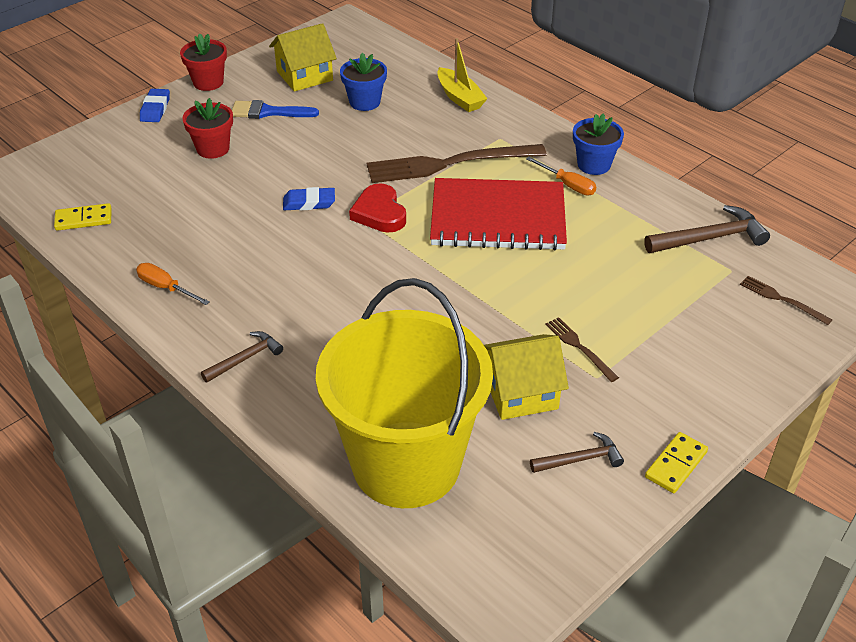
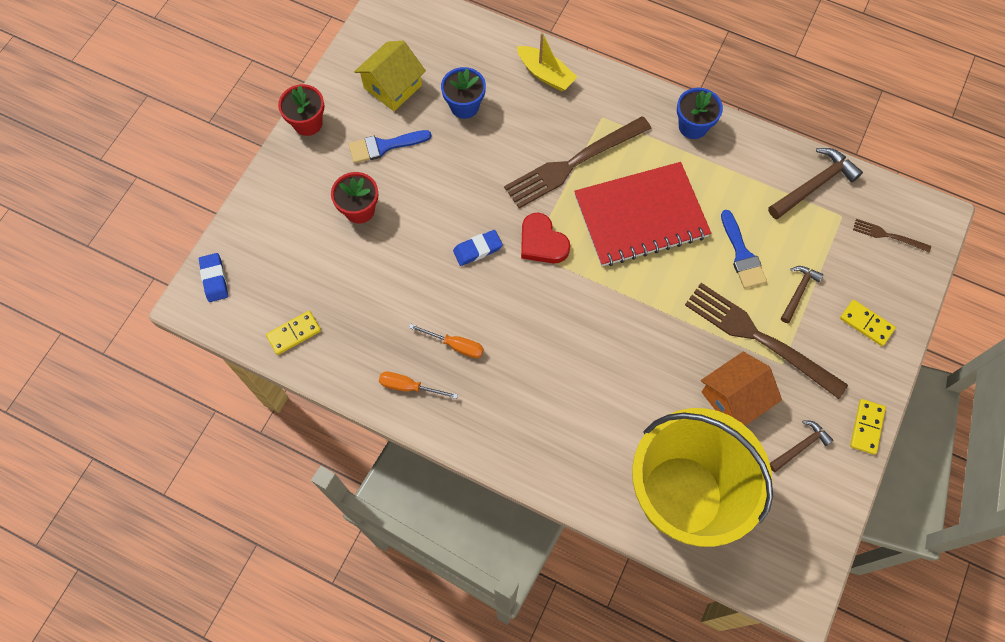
camera: 20 degrees left, 25 degrees up
blue eraser [140,89,170,122] -> blue eraser moved to [199,253,228,302]
brown hammer [201,331,283,383] -> brown hammer moved to [781,266,823,323]
yellow house [484,334,569,420] -> orange house [701,352,782,426]
orange screwdriver [526,157,596,195] -> orange screwdriver moved to [409,324,484,358]
brown fork [545,317,619,382] -> brown fork [685,283,848,399], size x2.18
none -> blue brush [721,210,767,288]
none -> yellow domino [840,300,896,346]

